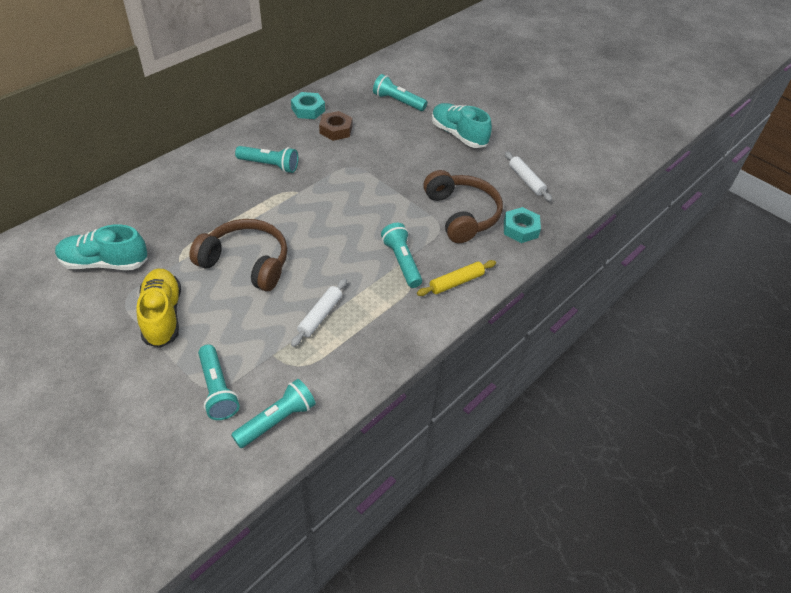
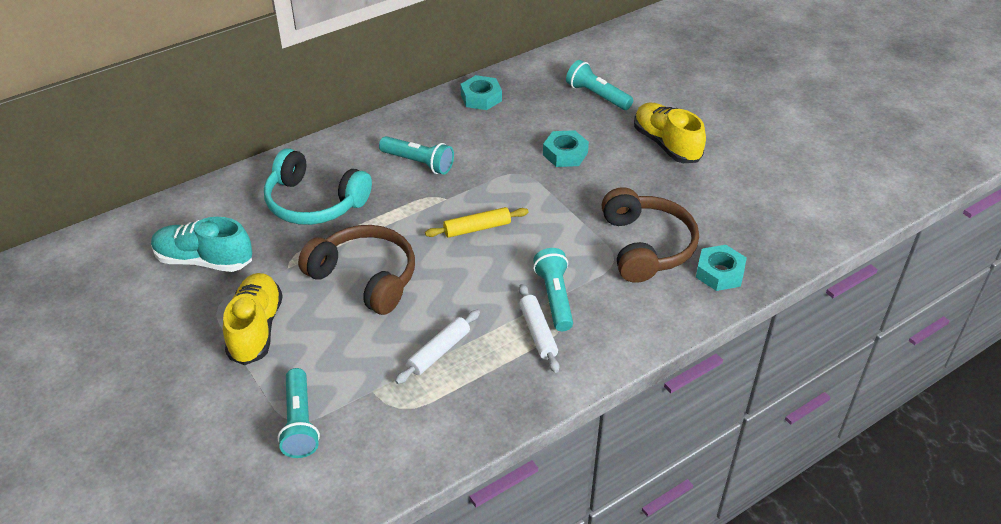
camera: 15 degrees right, 5 degrees down
turquoise flashlight [231,379,316,448] -> none
brown nut [319,111,352,141] -> none
yellow rolling pin [417,260,496,296] -> yellow rolling pin moved to [425,207,528,238]
turquoise shoe [432,103,492,148] -> yellow shoe [634,102,706,163]
white rolling pin [505,151,552,202] -> white rolling pin moved to [519,284,559,373]
none -> turquoise headphones [264,148,372,225]
none -> turquoise nut [543,130,589,167]

